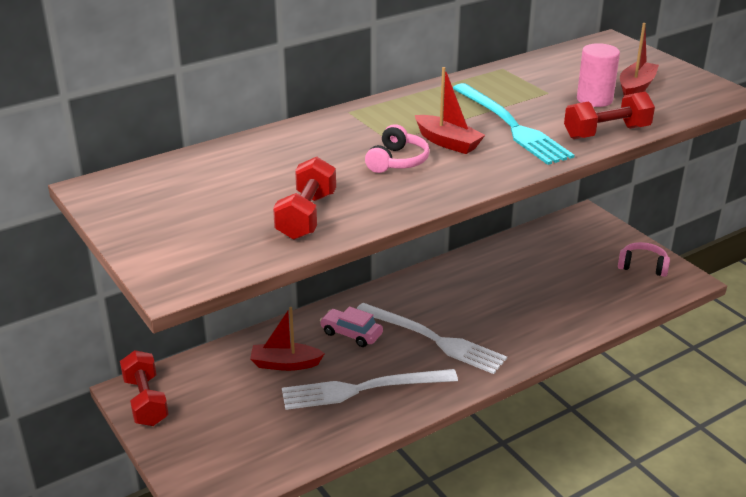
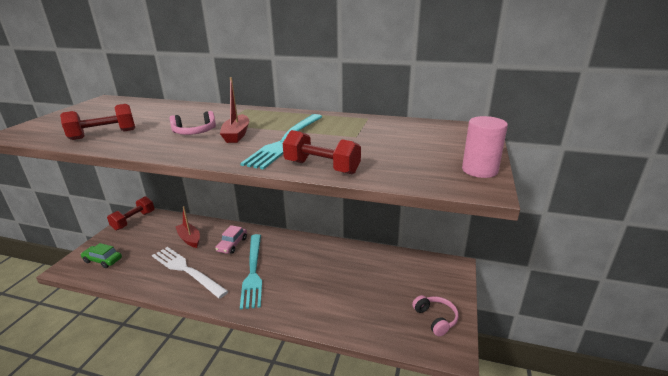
camera: 50 degrees right, 5 degrees down
pink car [320,306,383,347] -> pink car turned 150 degrees counterclockwise [215,225,247,254]
white fork [356,303,507,374] -> turquoise fork [240,234,262,309]
pink cylinder [577,43,620,107] -> pink cylinder moved to [462,116,508,178]
red boat [620,23,659,95] -> none
none -> green car [81,243,122,268]

